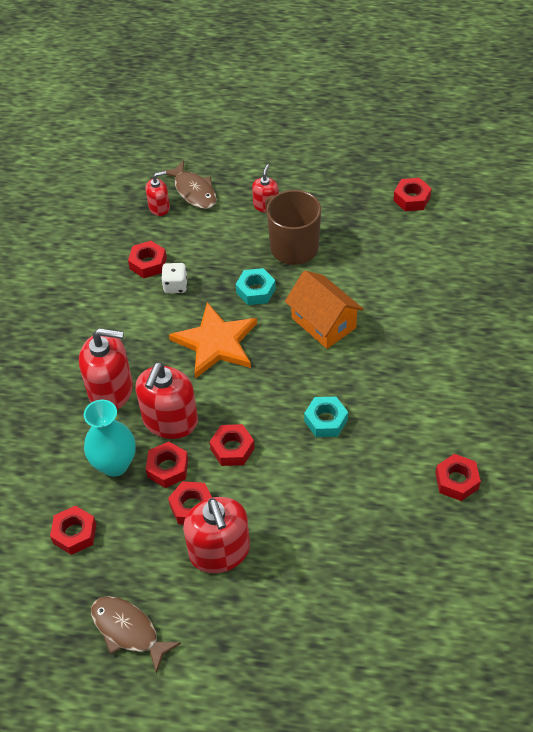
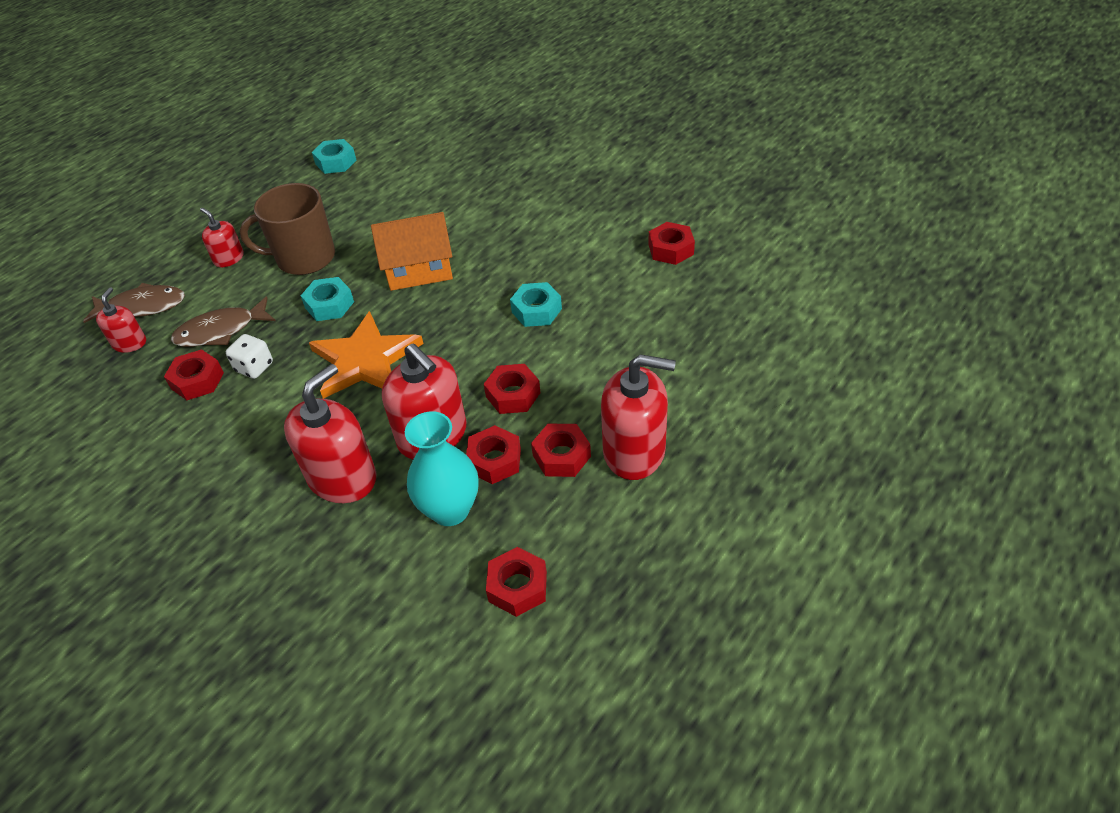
camera: 60 degrees left, 5 degrees down
brown fish [91,596,181,674] -> brown fish moved to [171,297,276,347]
red nut [393,178,432,211] -> turquoise nut [312,139,356,174]

